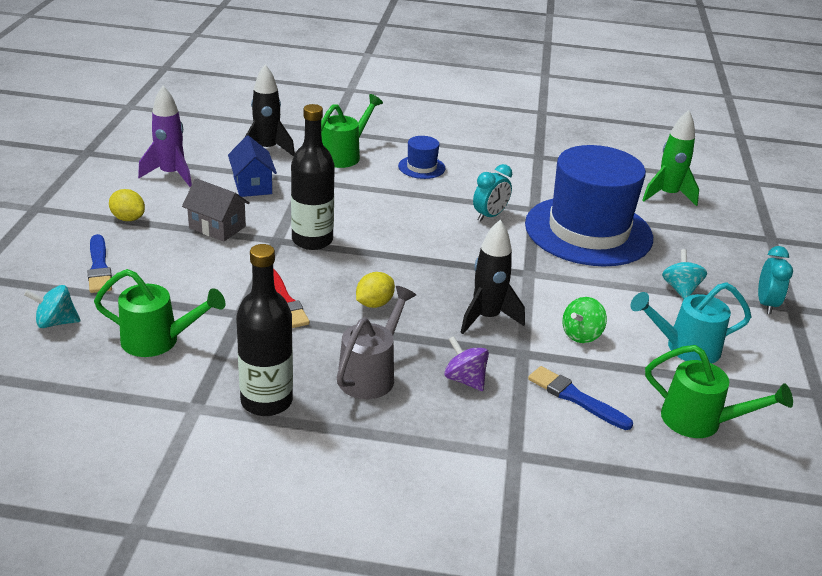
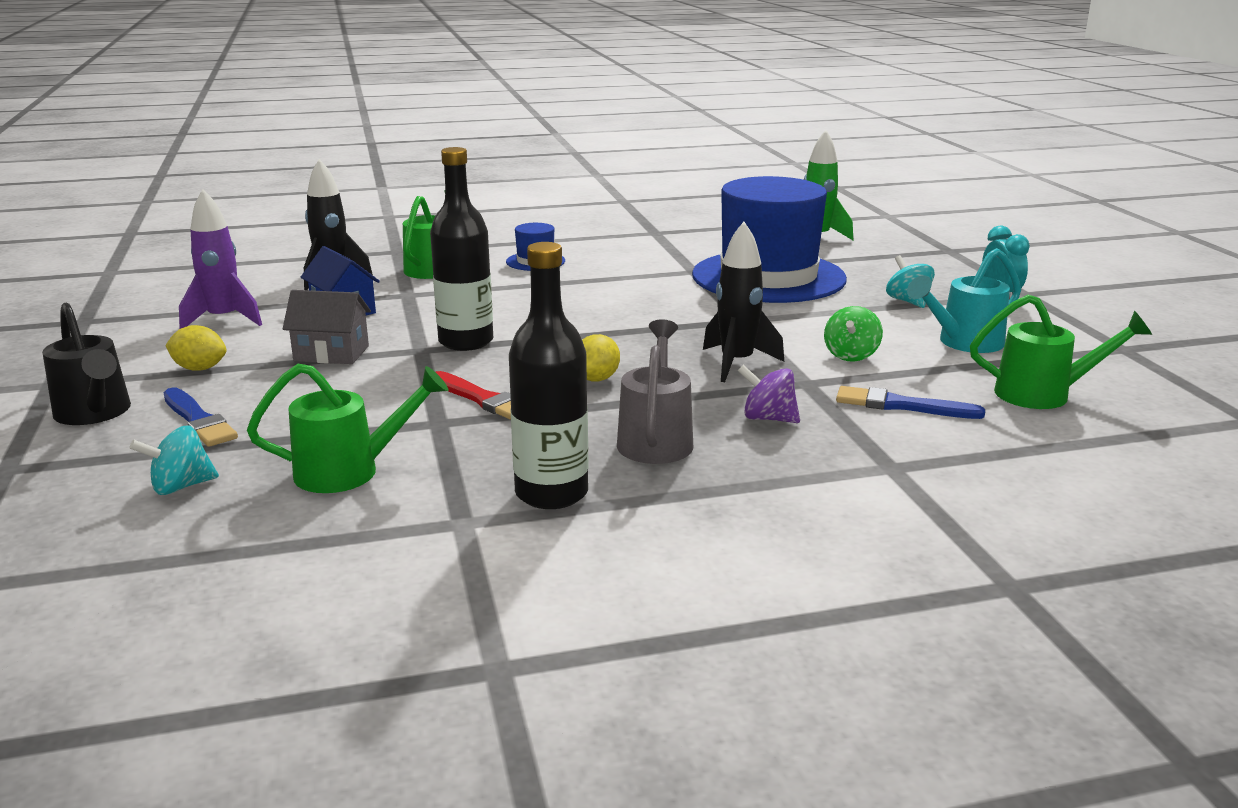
camera: 20 degrees left, 10 degrees down
turquoise clock [473,164,512,221] -> none
none -> black watering can [42,302,131,425]

